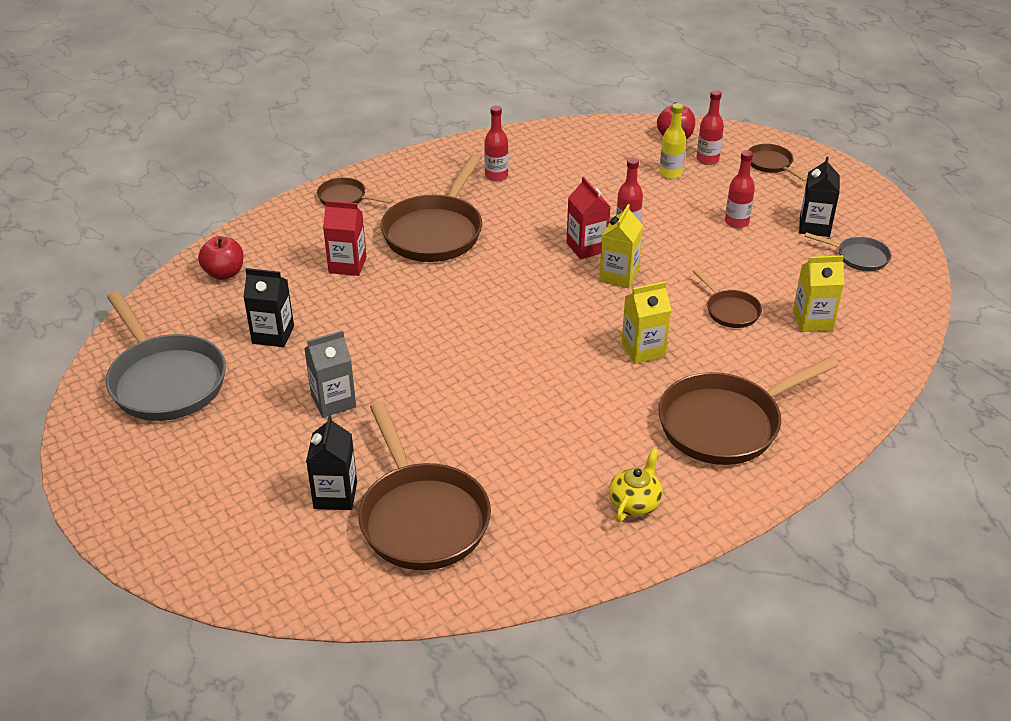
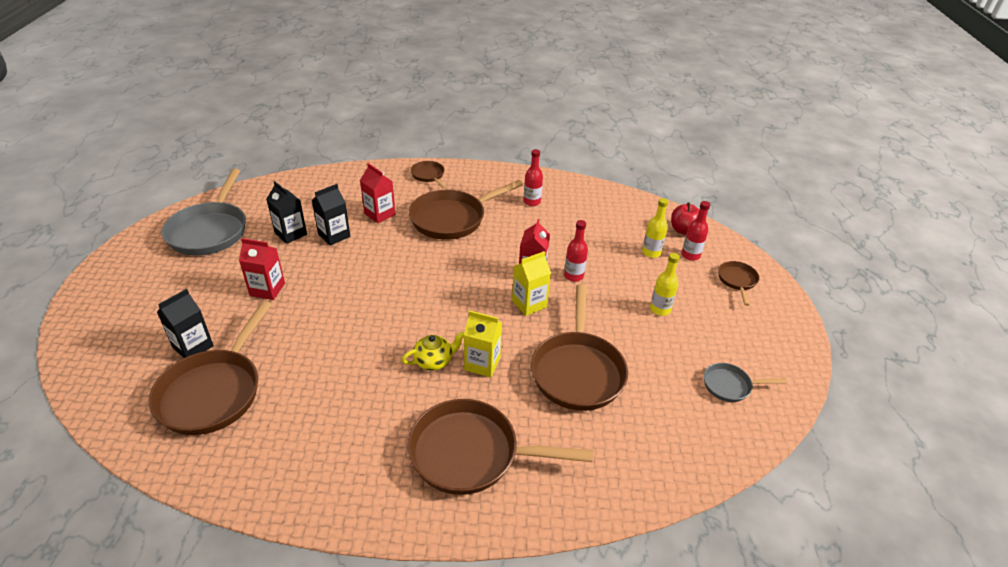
camera: 35 degrees right, 0 degrees up
red apple [198,236,243,280] -> none
grey carton [304,330,356,417] -> red carton [239,238,285,300]
yellow teapot [609,448,663,522] -> yellow teapot moved to [402,331,464,371]
brown pan [693,269,762,328] -> brown pan [531,284,628,411], size x2.01
red bottle [725,150,755,228] -> yellow bottle [650,253,680,316]
yellow carton [793,255,844,332] -> none
black carton [799,156,840,237] -> black carton moved to [312,184,350,246]
grey pan [804,232,891,271] -> grey pan turned 120 degrees clockwise [704,363,787,402]

